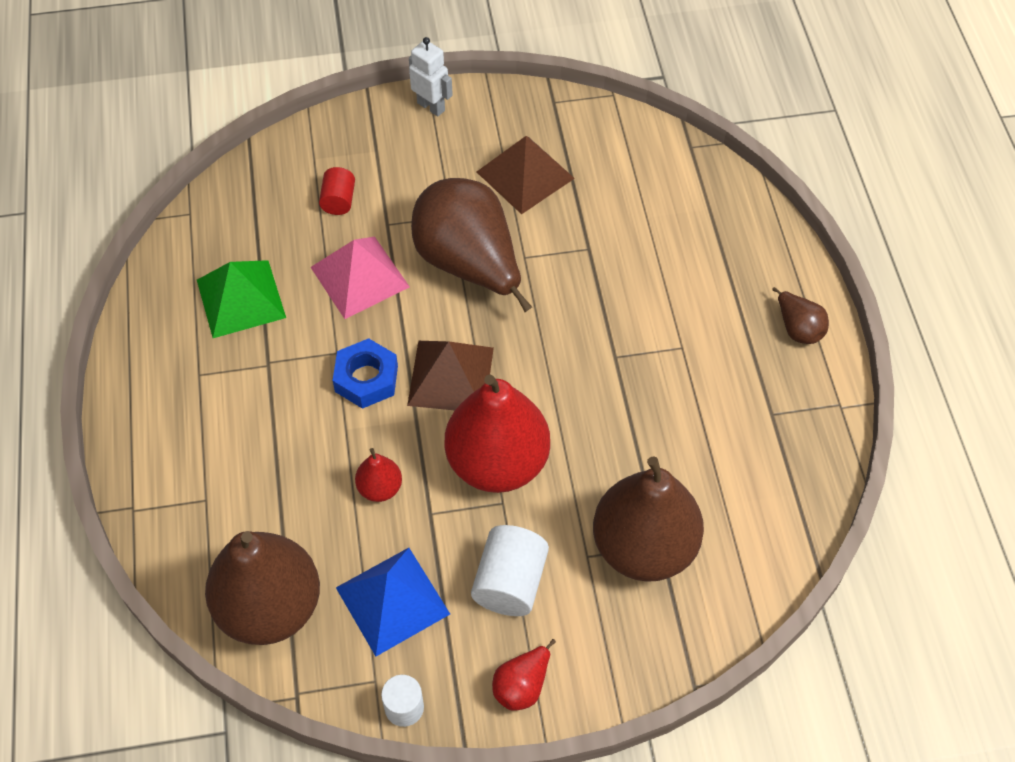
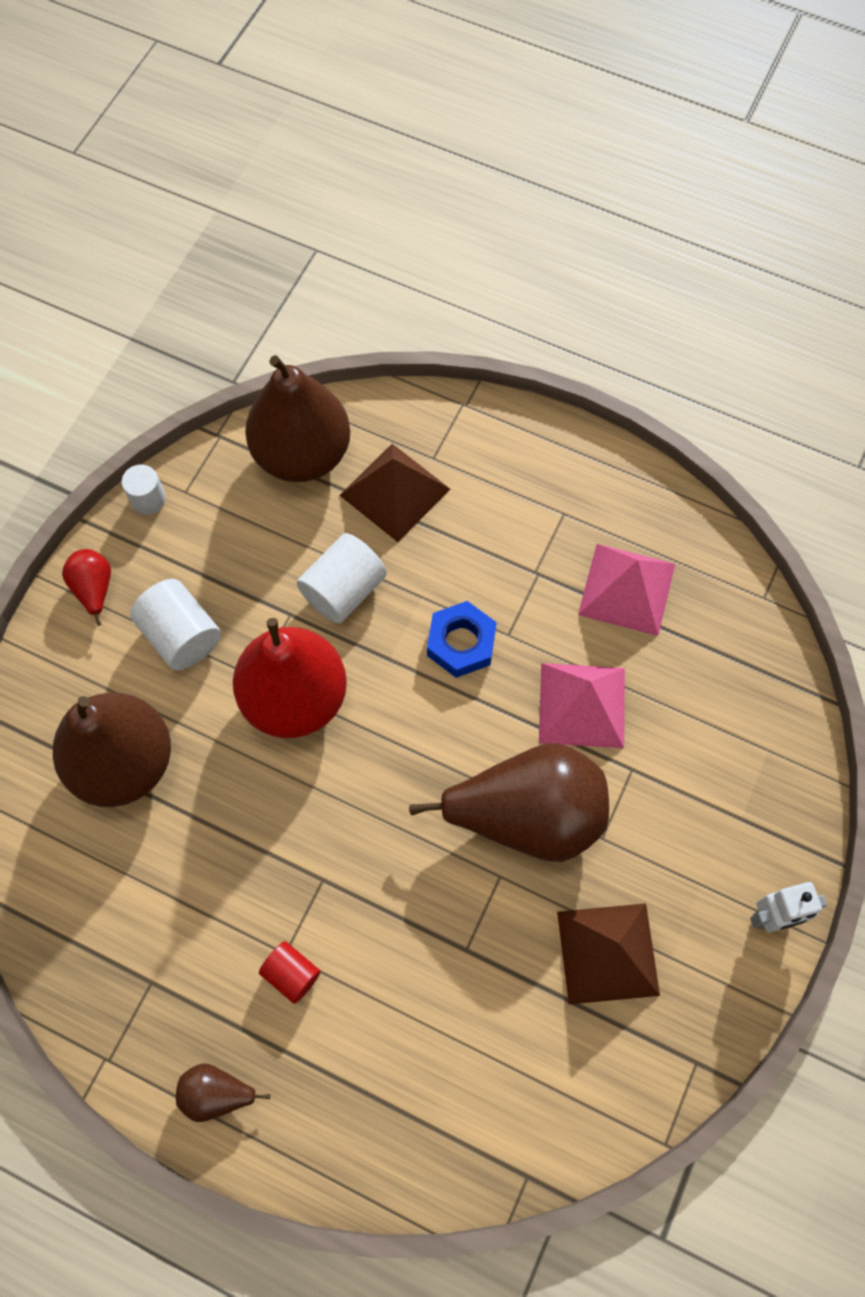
camera: 125 degrees right, 10 degrees up
green pyramid [197,260,286,338] -> pink pyramid [578,544,675,636]
red cylinder [319,167,355,215] -> red cylinder moved to [259,941,321,1004]
blue pyramid [336,548,450,656] -> none
red pear [355,448,402,502] -> white cylinder [297,533,387,624]
brown pyramid [407,341,494,410] -> brown pyramid moved to [339,444,450,542]

